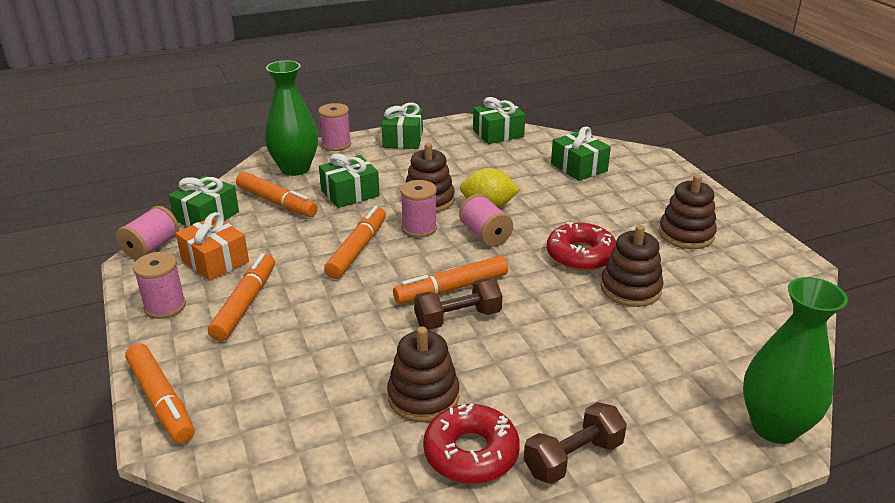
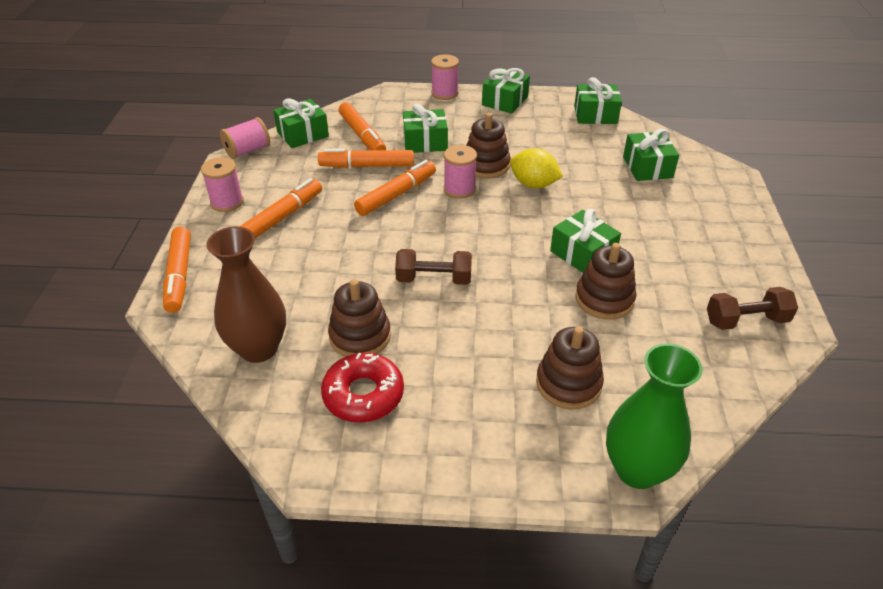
camera: 25 degrees right, 10 degrees up
orange gift [176,212,249,281] -> none
green vase [265,61,318,176] -> none
orange marker [393,256,508,304] -> orange marker moved to [318,149,414,168]
pink spool [459,194,513,247] -> none
brown dumbbell [524,402,627,484] -> brown dumbbell moved to [707,287,798,330]
red donut [547,222,616,271] -> green gift [550,209,621,273]
brown stacking toy [659,174,717,249] -> brown stacking toy moved to [536,326,604,410]
none -> brown vase [206,227,286,363]

